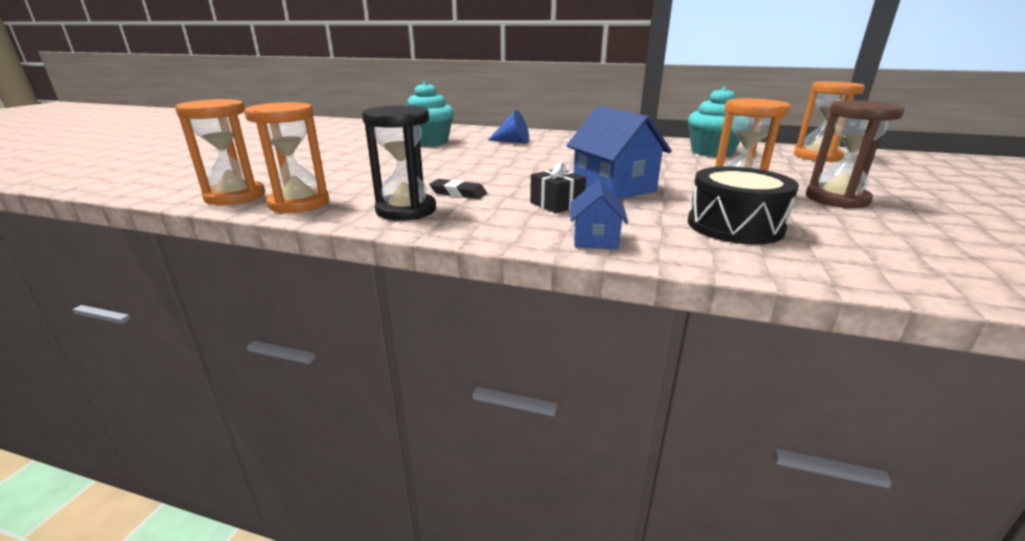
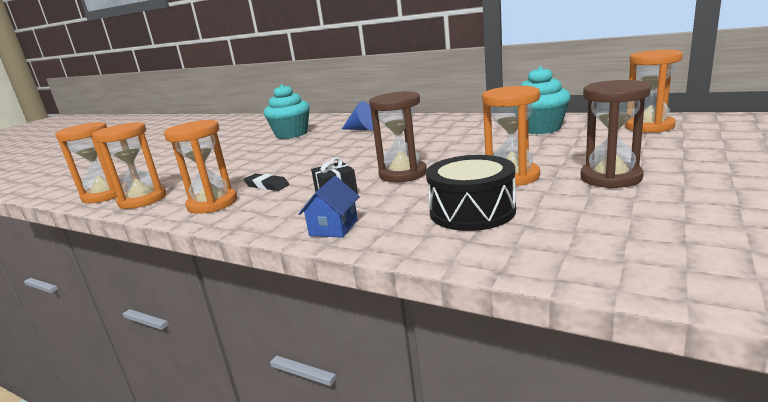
camera: 15 degrees right, 5 degrees down
black hourglass [362,105,436,221] -> orange hourglass [164,120,237,214]
blue house [566,106,672,199] -> brown hourglass [369,91,427,182]

